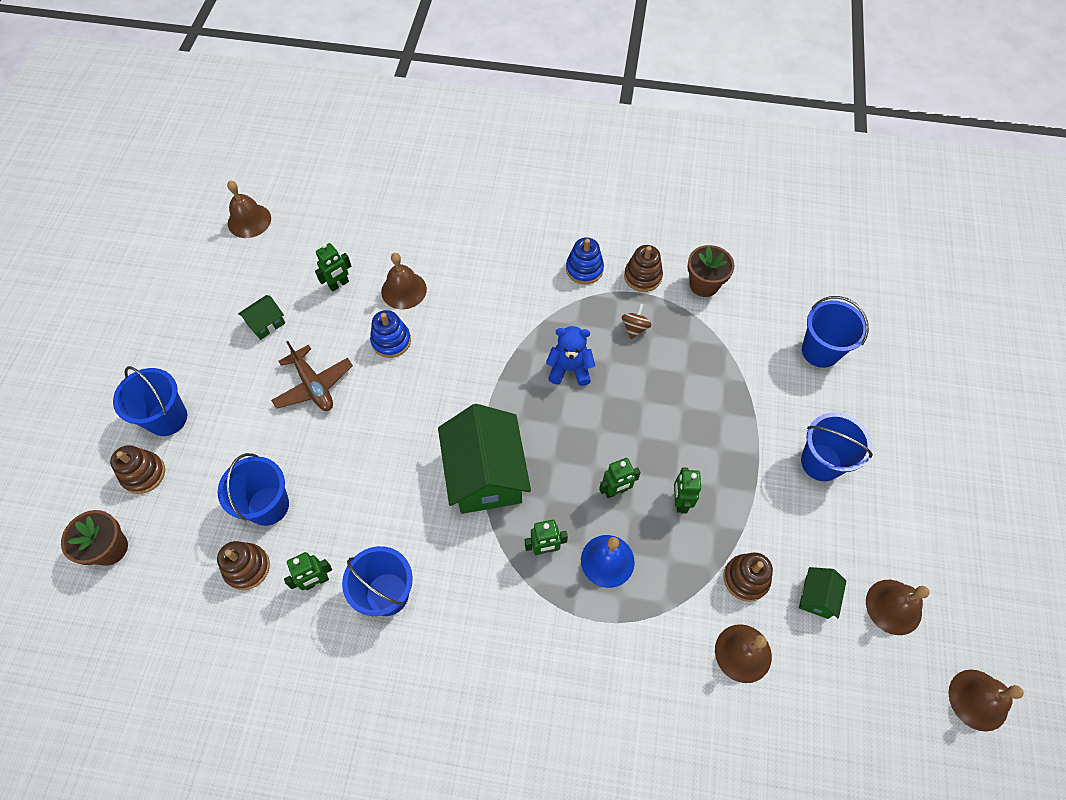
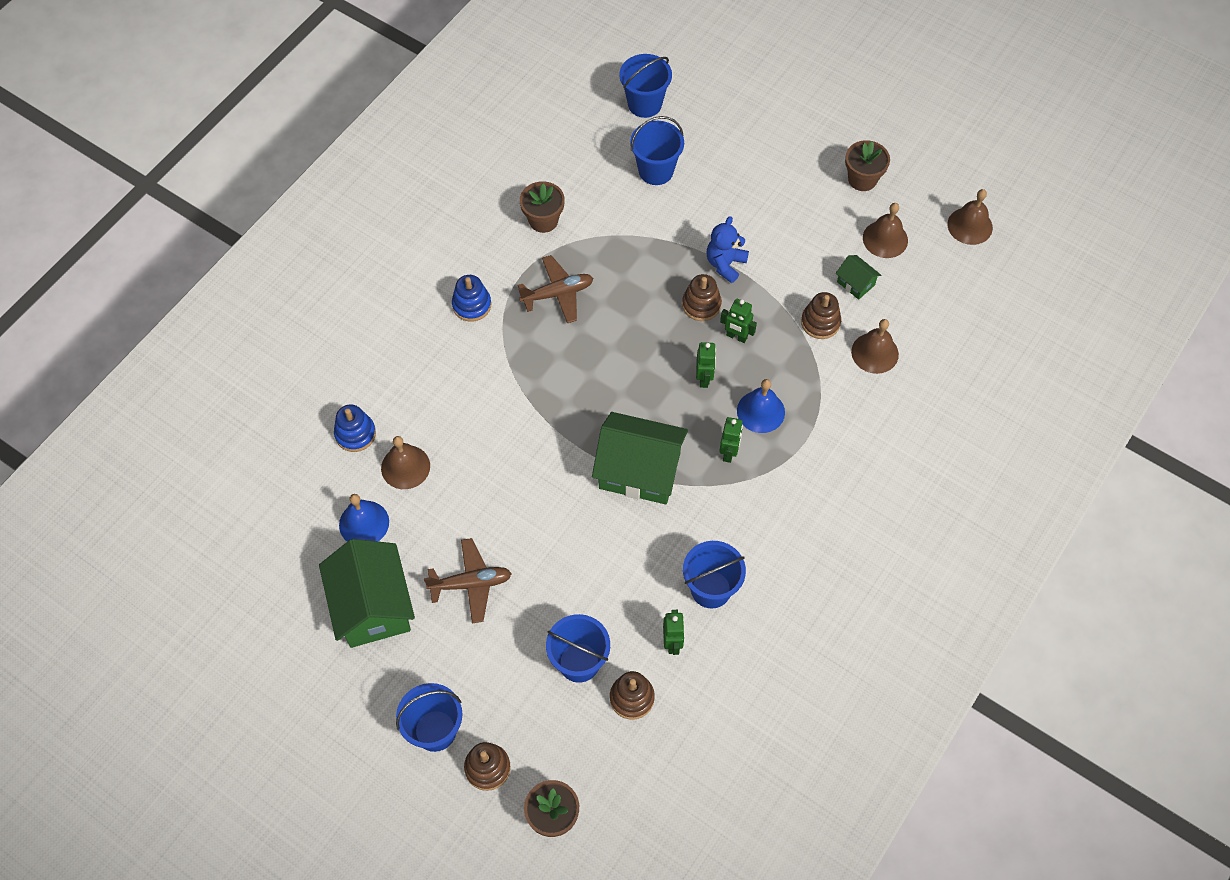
camera: 65 degrees left, 0 degrees up
brown bell [227,180,271,238] -> none
green house [238,295,285,340] -> green house [319,539,415,648], size x2.22
green robot [315,243,352,292] -> blue bell [339,494,389,542]
blue stacking toy [370,310,411,358] -> blue stacking toy moved to [334,405,376,452]
blue teddy bear [546,326,595,386] -> blue teddy bear moved to [707,216,749,283]
brown spinning top [622,304,652,339] -> brown plane [518,255,593,323]
brown stacking toy [624,245,663,292] -> brown stacking toy moved to [682,274,722,321]
blue bucket [801,413,873,481] -> blue bucket moved to [619,54,672,118]
none -> brown flower pot [845,140,890,191]

